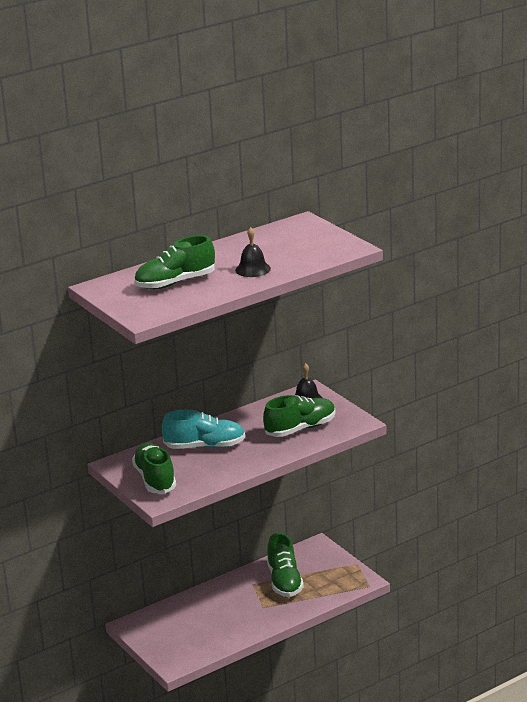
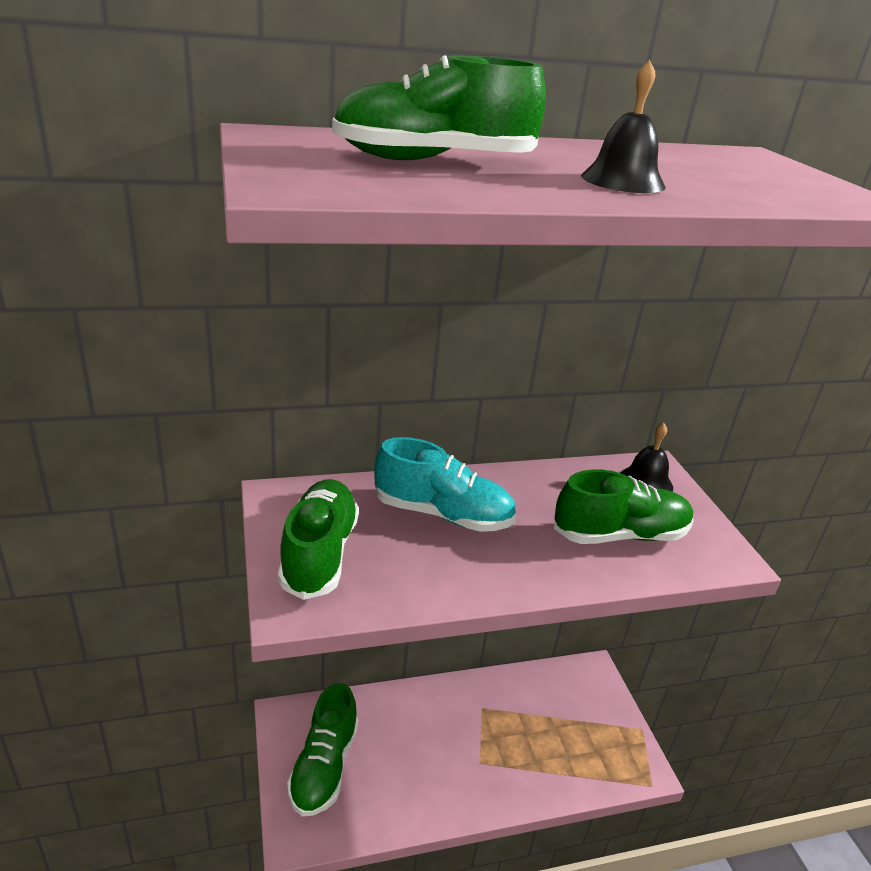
camera: 15 degrees right, 5 degrees up
green shoe [267,533,304,597] -> green shoe moved to [287,683,358,816]

